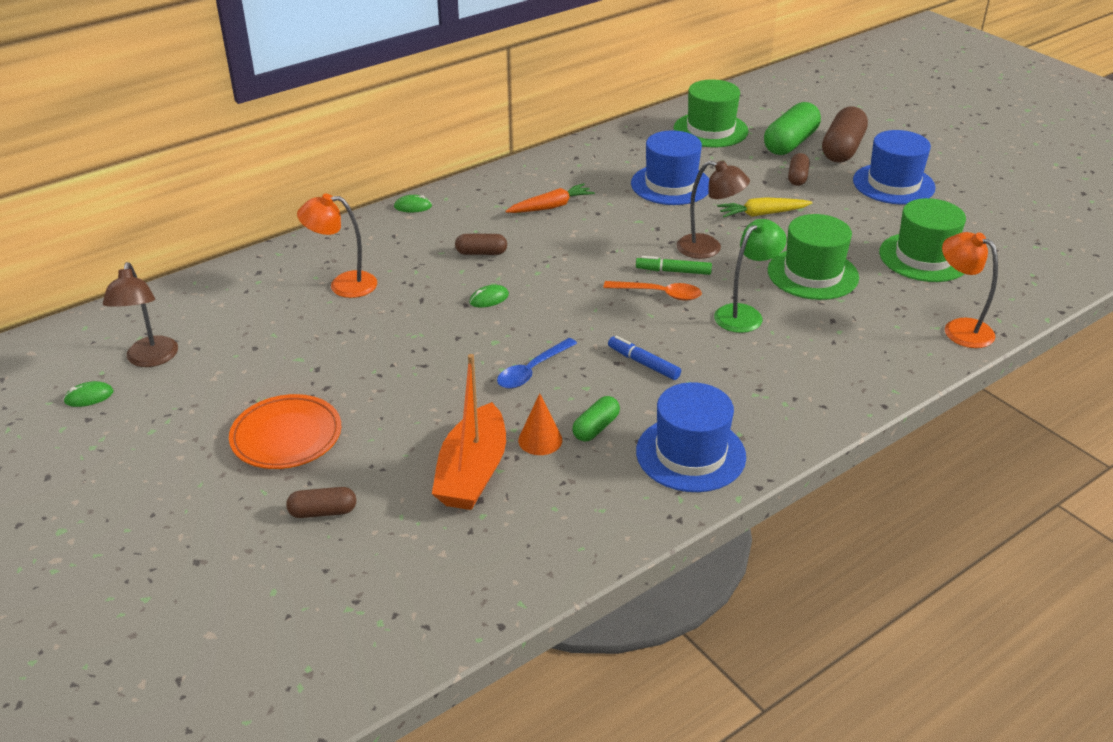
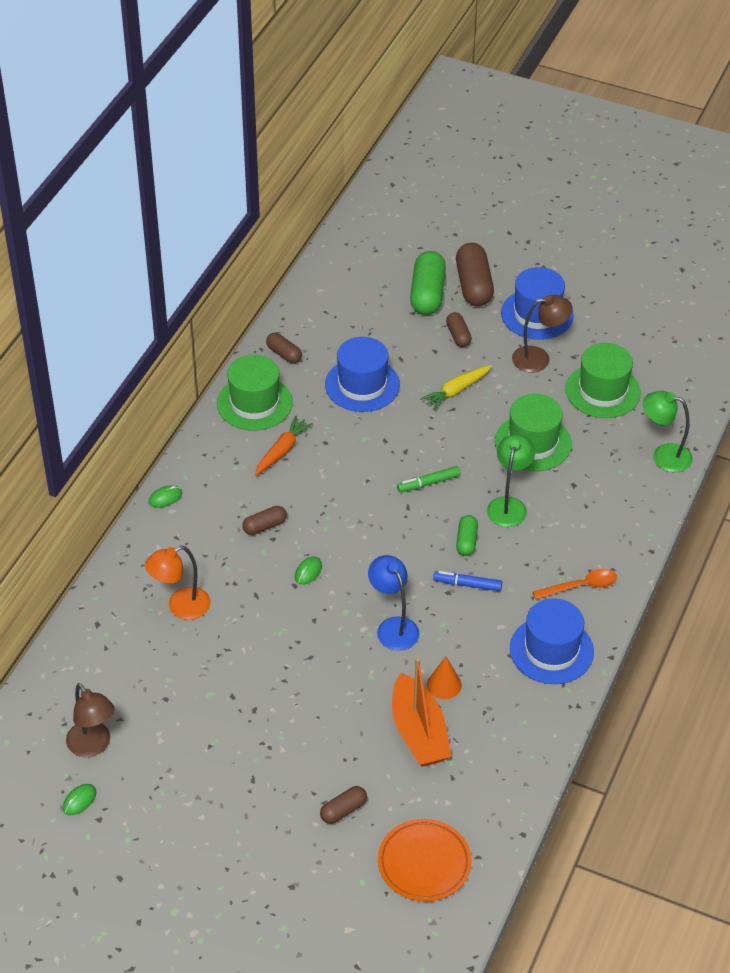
camera: 30 degrees left, 10 degrees up
orange plate [229,394,341,469] -> orange plate moved to [378,819,472,902]
blue spoon [497,338,577,389] -> blue lamp [368,555,419,651]
green capsule [572,396,620,442] -> green capsule moved to [456,515,478,556]
orange spoon [603,281,702,301] -> orange spoon moved to [533,569,617,599]
green hat [674,79,749,147] -> green hat moved to [217,355,293,431]
brown lamp [677,160,750,259] -> brown lamp moved to [512,295,573,373]
orange lamp [942,232,998,348] -> green lamp [643,391,693,472]
none -> brown capsule [266,333,302,364]

